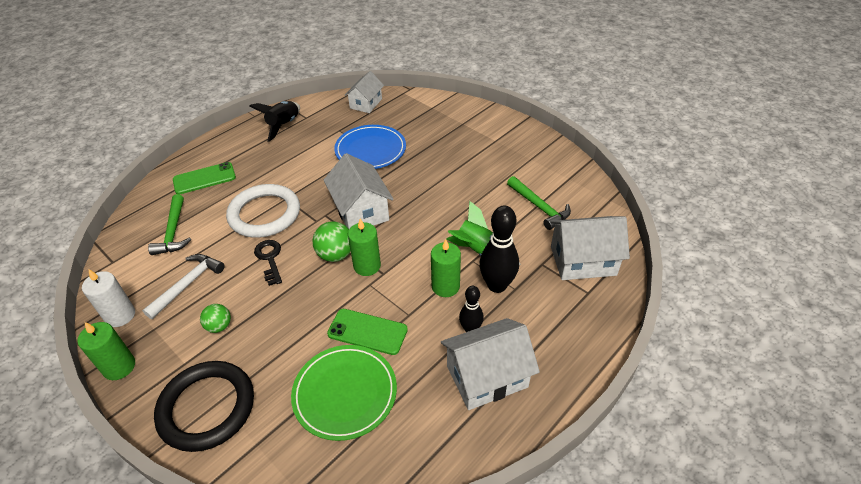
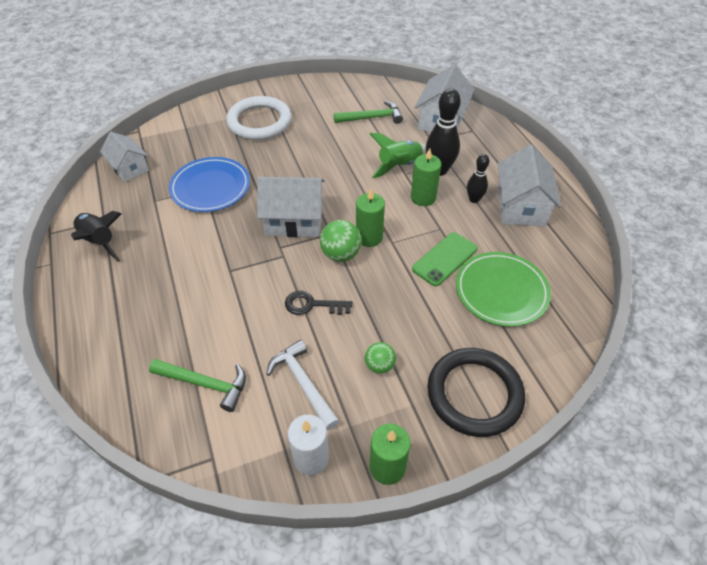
camera: 65 degrees left, 5 degrees up
green phone [173,162,236,194] -> none
white ring [226,184,300,238] -> white ring moved to [226,96,292,140]

